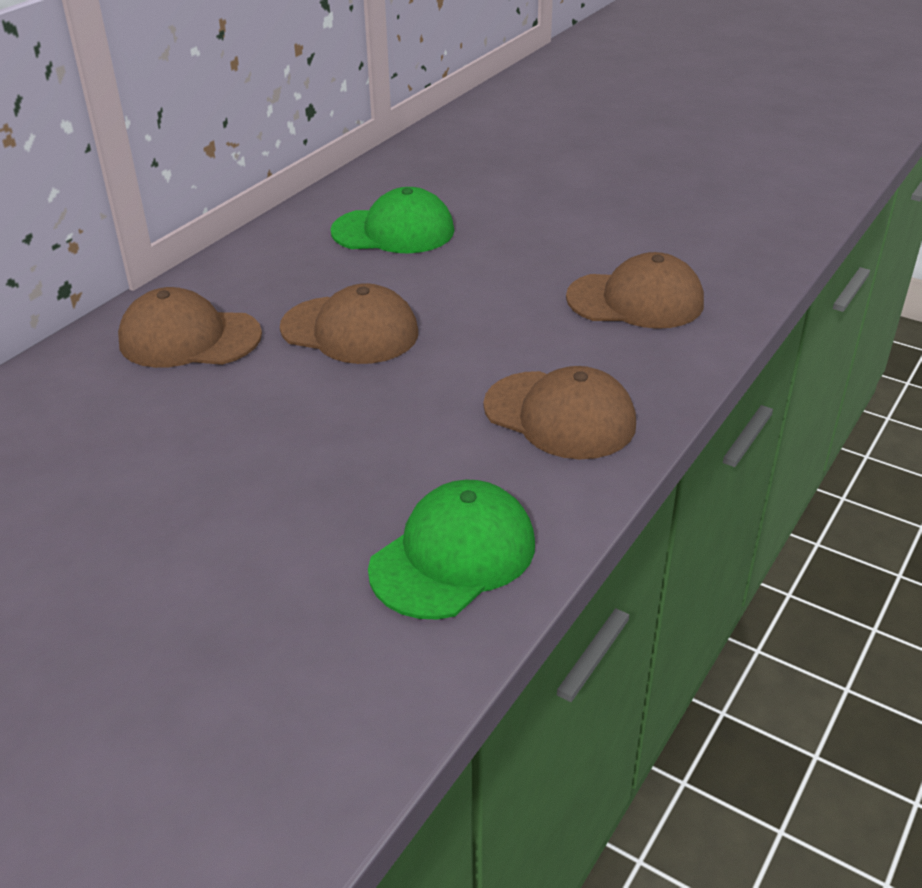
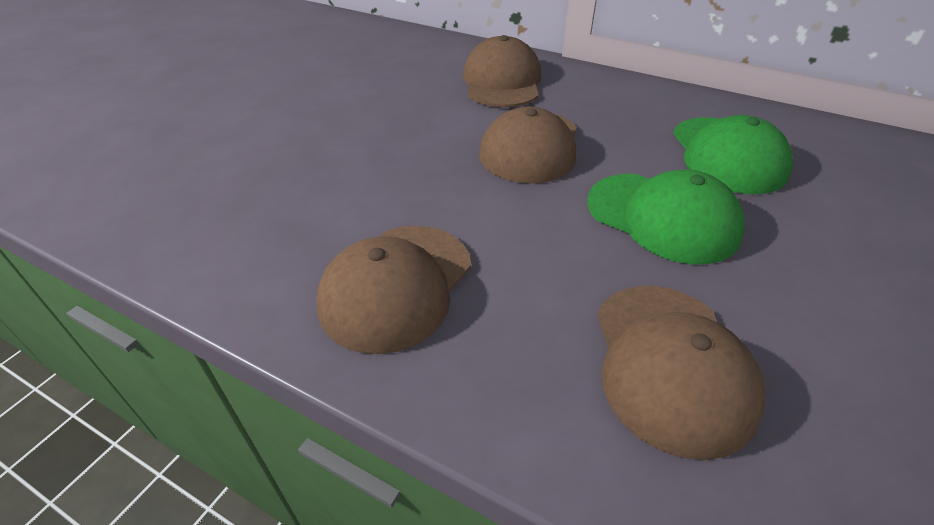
camera: 85 degrees right, 5 degrees up
green cap [368,480,535,619] -> green cap moved to [587,170,745,264]

